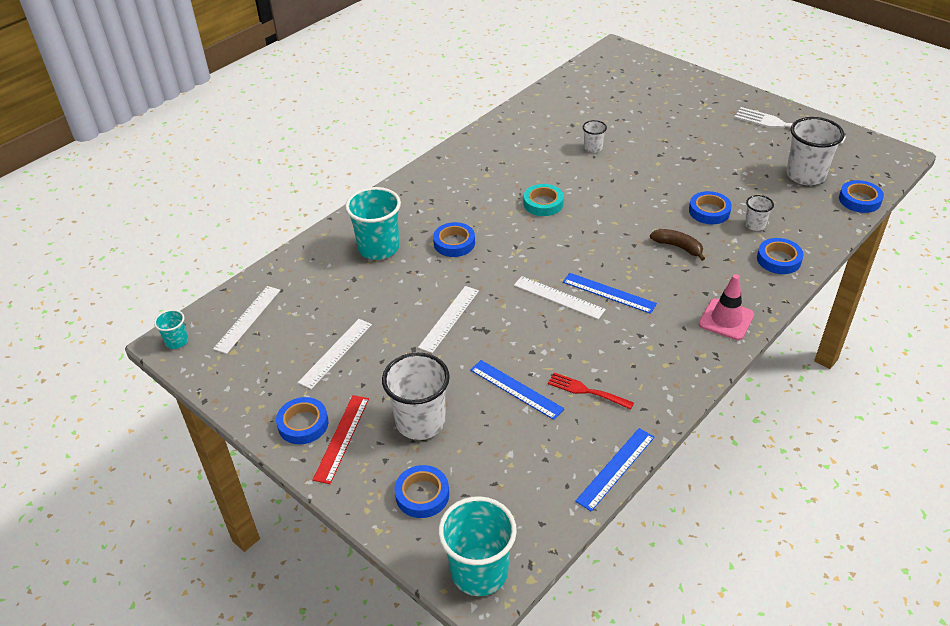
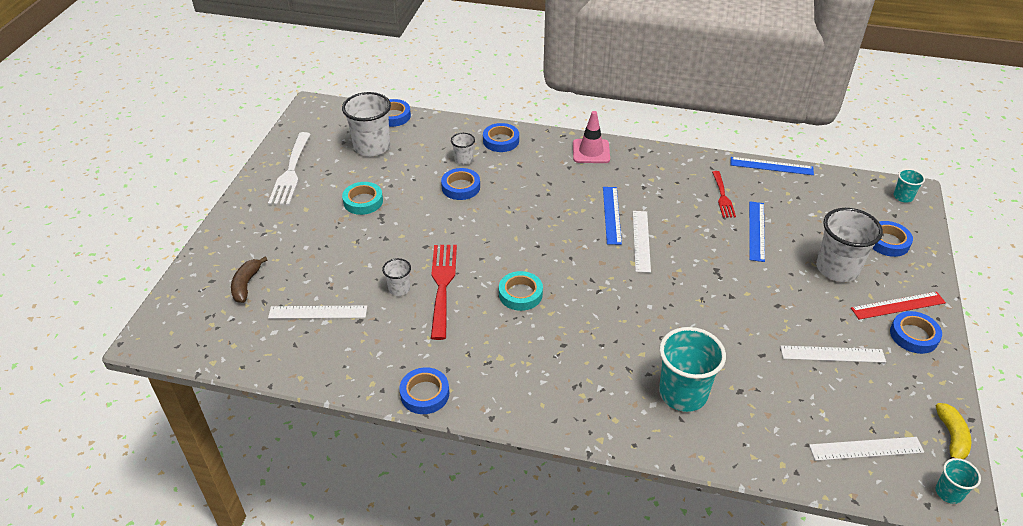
camera: 120 degrees left, 0 degrees up
white ruler [418,286,479,353] -> white ruler moved to [268,306,367,319]
blue tape [433,222,475,257] -> blue tape moved to [399,367,449,414]
turquoise cup [438,496,517,596] -> turquoise cup [893,169,925,203], size x0.50
brown banana [650,229,705,261] -> brown banana moved to [231,257,267,303]
none -> turquoise tape [342,182,383,215]
none -> red fork [431,245,457,340]
none -> yellow banana [936,403,972,459]

